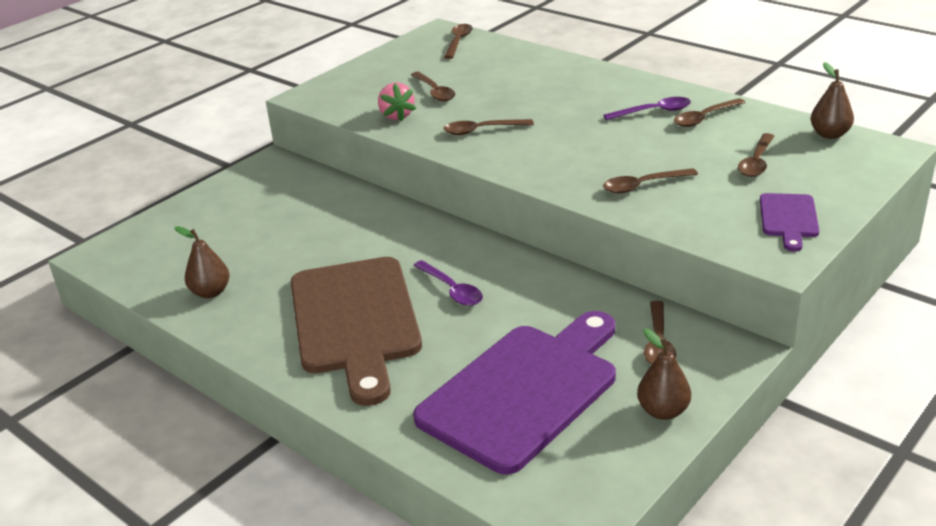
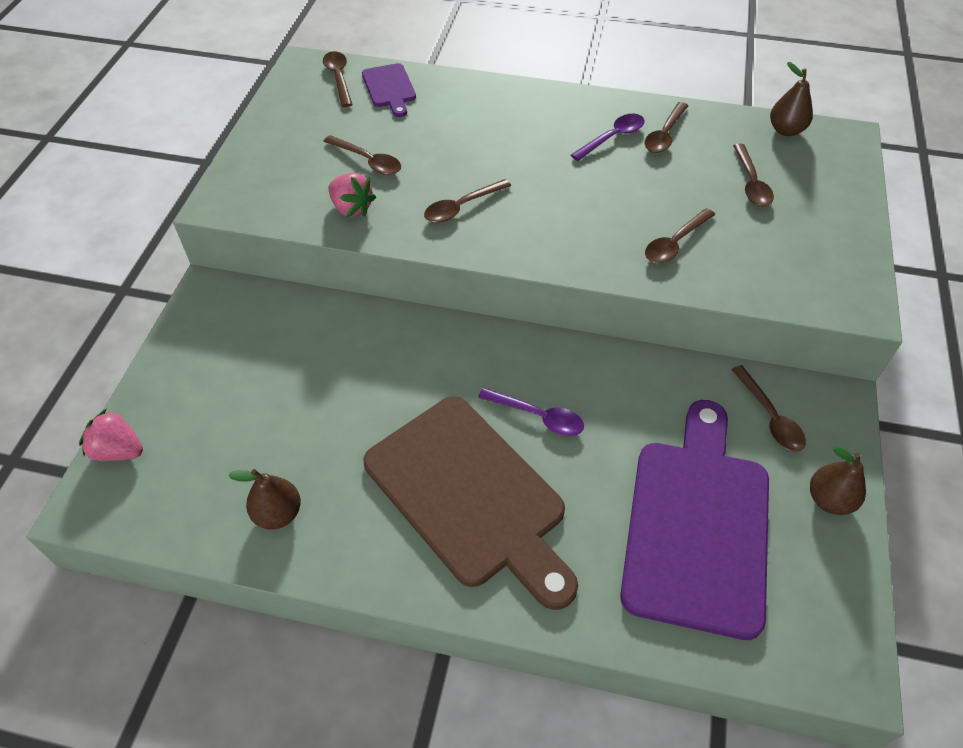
camera: 30 degrees left, 20 degrees up
purple cutting board [760,193,819,252] -> purple cutting board moved to [362,63,416,117]
none -> pink strawberry [79,409,143,461]

